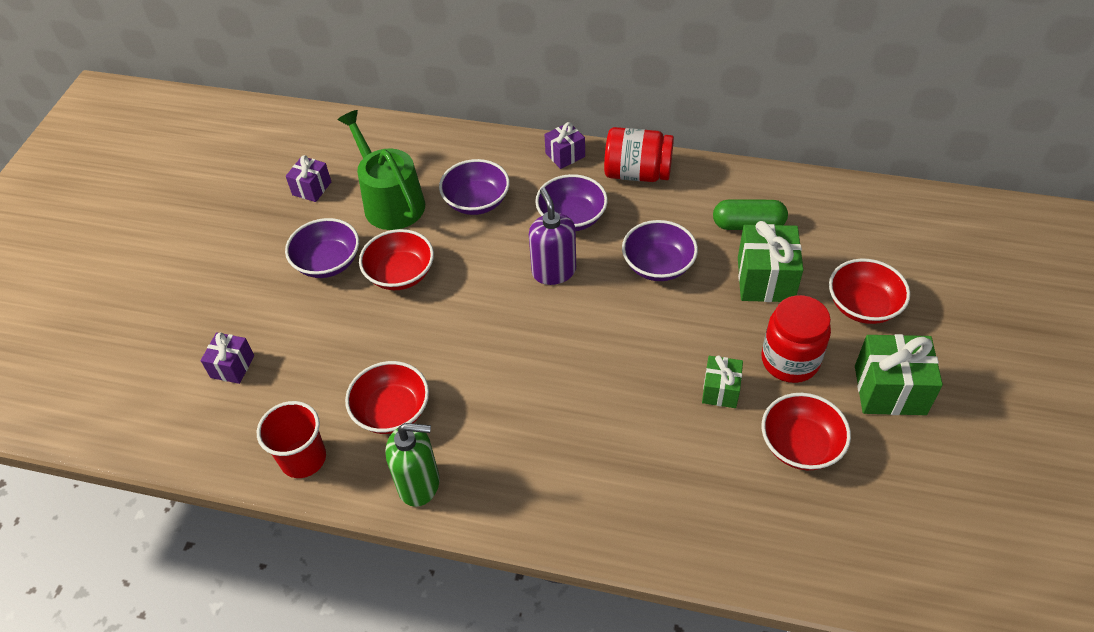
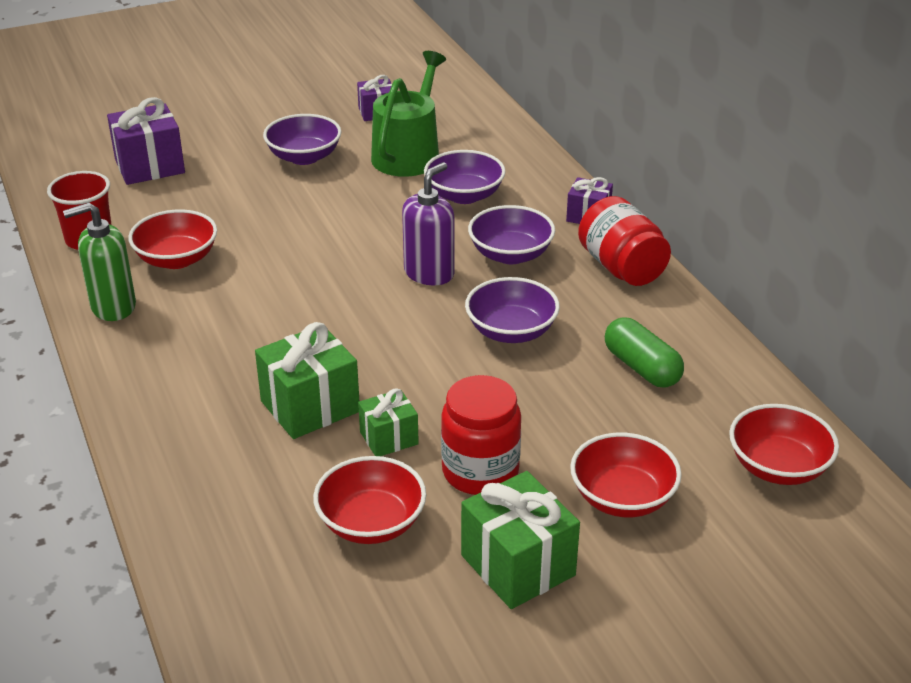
camera: 50 degrees right, 15 degrees down
purple gift [201,332,254,384] -> purple gift [107,97,185,185], size x1.69
red bowl [359,229,434,290] -> red bowl moved to [729,404,839,485]
green soap dispenser [385,423,439,507] -> green soap dispenser turned 105 degrees clockwise [63,203,136,321]
green gift [738,221,803,302] -> green gift moved to [255,322,359,439]

